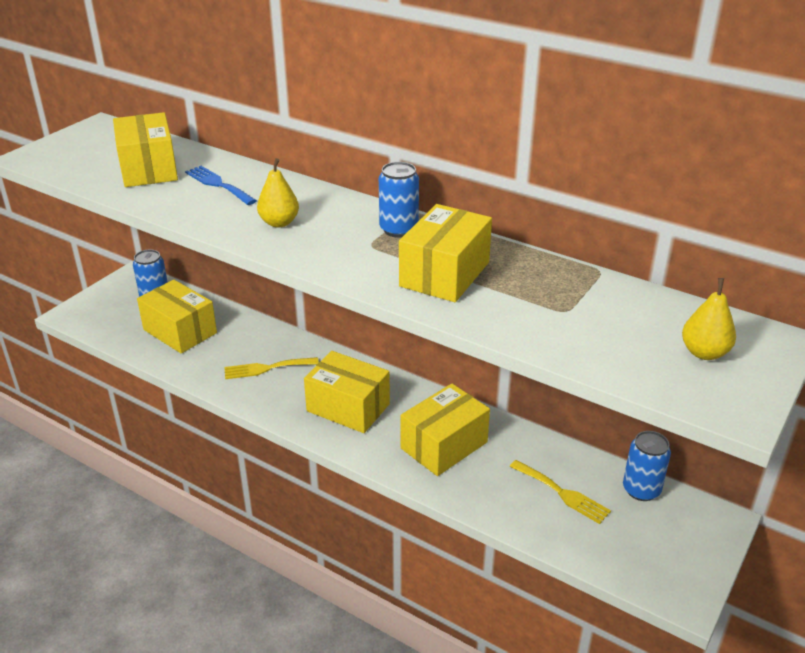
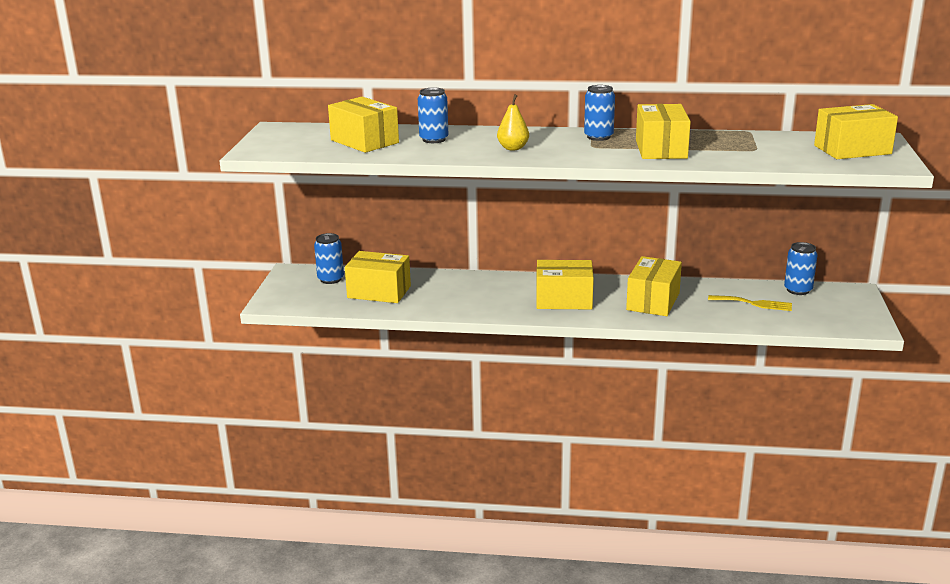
camera: 25 degrees left, 10 degrees down
blue fork [185,166,257,205] -> blue can [418,88,448,143]
yellow fork [225,357,319,379] -> none
yellow pear [682,278,736,360] -> yellow box [814,104,898,159]

